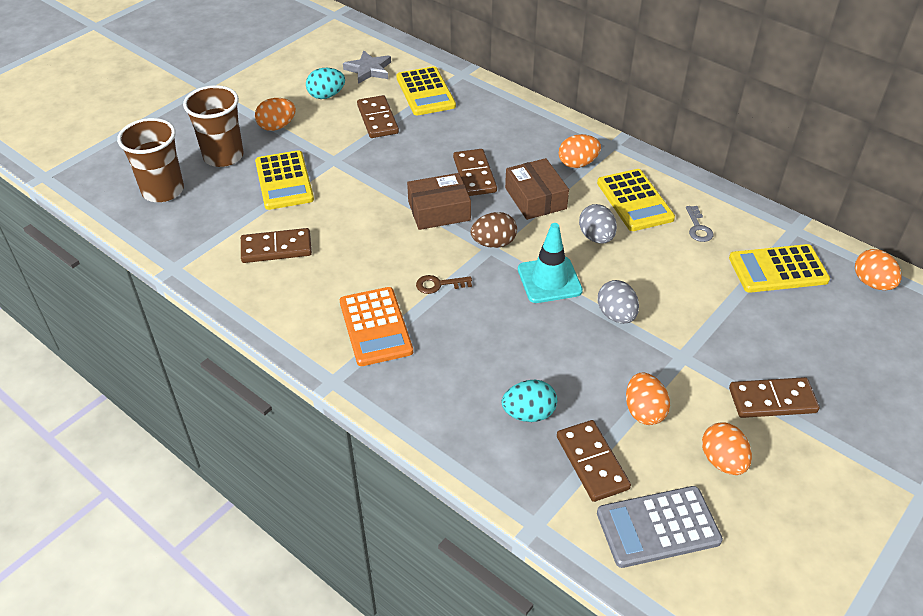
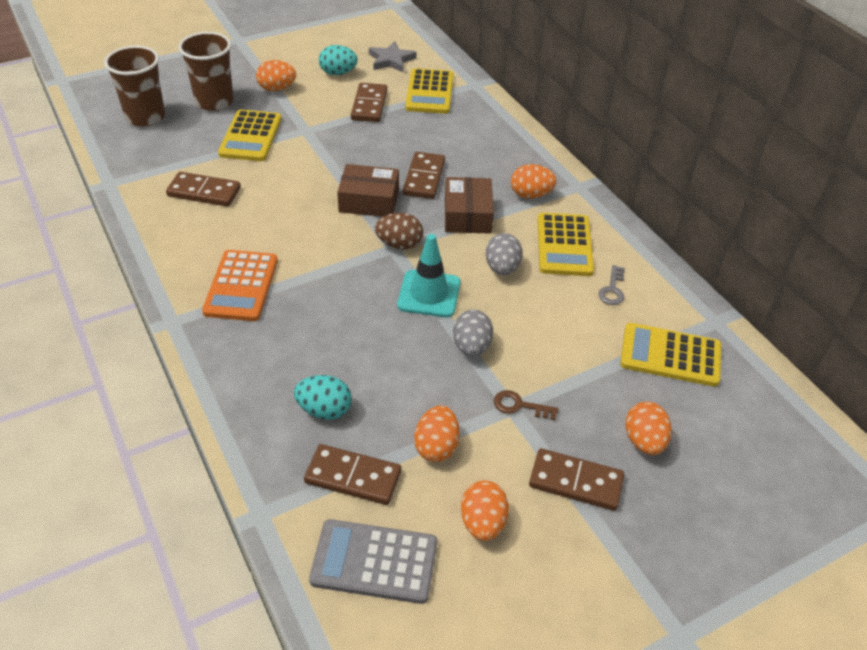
camera: 20 degrees right, 0 degrees up
brown key [416,275,472,294] -> brown key moved to [494,390,558,420]
brown domino [557,420,631,502] -> brown domino turned 75 degrees counterclockwise [304,444,401,505]
orange egg [855,249,902,290] -> orange egg moved to [625,402,672,455]

